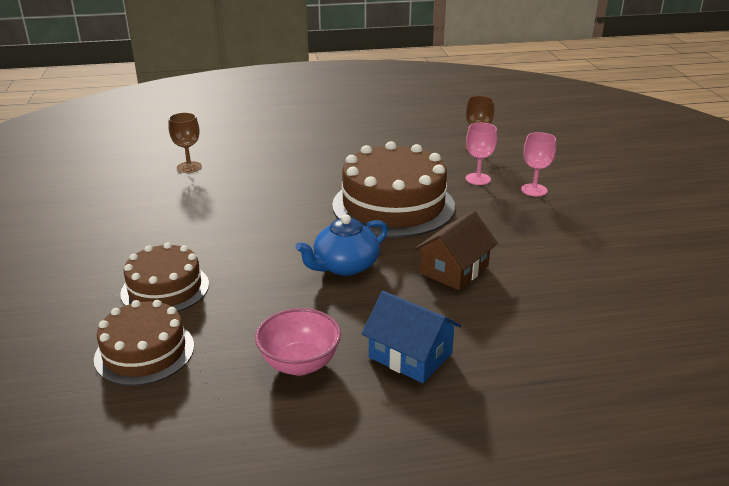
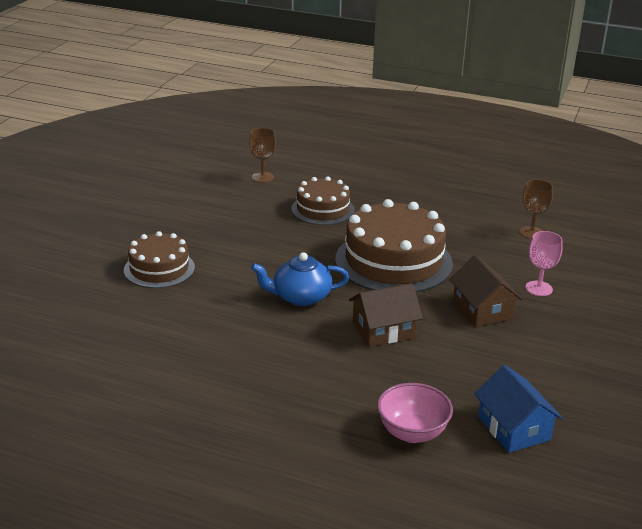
camera: 30 degrees right, 0 degrees up
brown cake [94,300,194,386] -> brown cake moved to [292,176,355,225]
pink bowl [255,308,341,375] -> pink bowl moved to [377,383,453,443]
blue house [361,291,461,383] -> blue house moved to [474,365,563,453]
pink goblet [465,123,497,185] -> none
none -> brown house [449,255,522,327]

